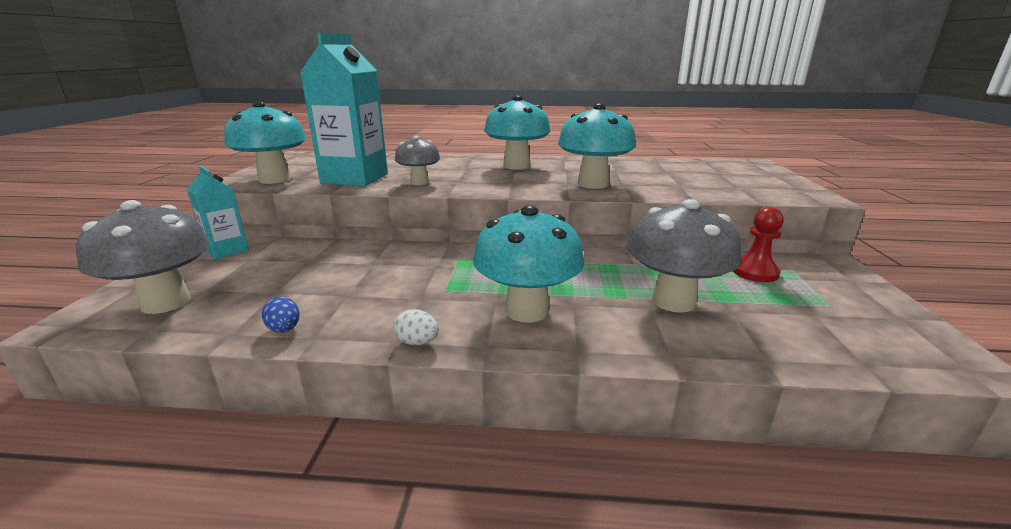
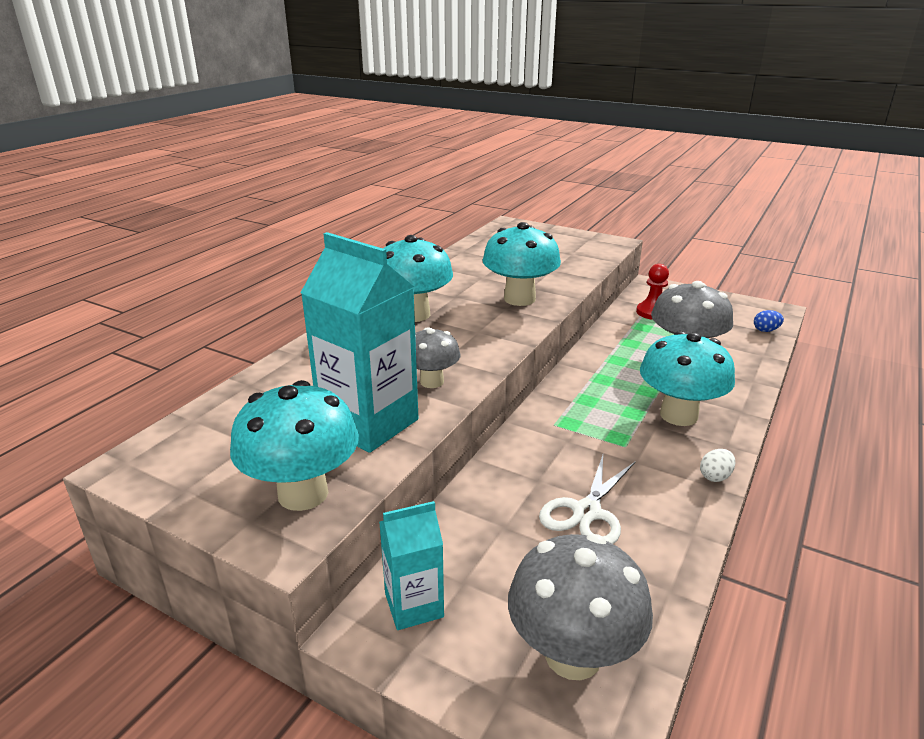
camera: 65 degrees left, 5 degrees up
blue egg [262,297,300,333] -> blue egg moved to [754,310,784,332]
none -> white scissors [539,455,635,544]

